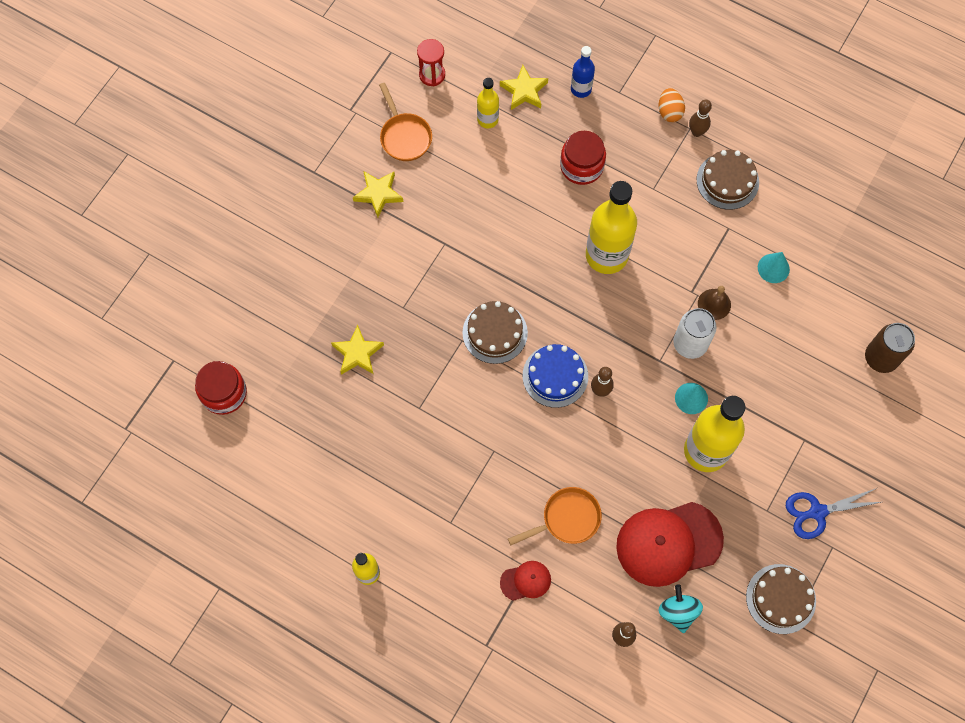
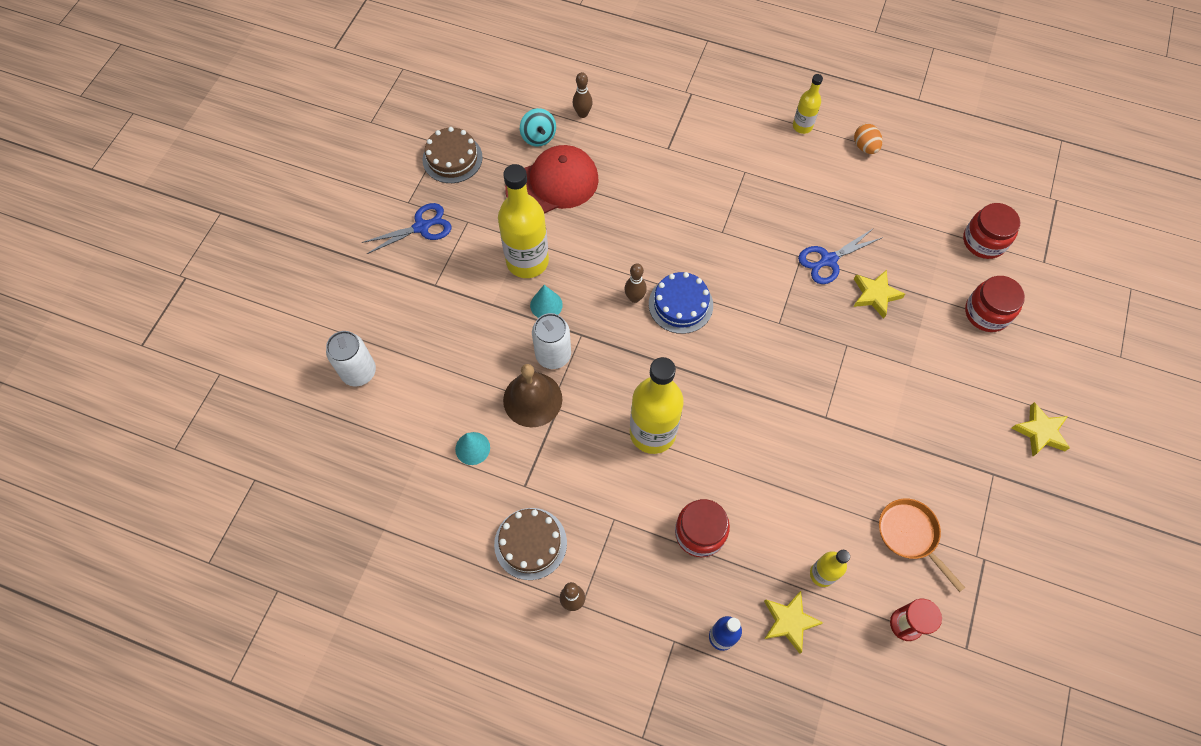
camera: 170 degrees right, 5 degrees down
yellow star [353,171,403,218] -> yellow star moved to [1012,402,1070,457]
brown cake [462,301,528,364] -> none
red cap [500,561,551,601] -> none
orange pan [508,487,602,545] -> none
orange egg [659,88,685,122] -> orange egg moved to [854,124,882,154]
brown bell [698,286,731,320] -> brown bell [503,364,562,427], size x1.69
brown can [865,323,915,373] -> white can [326,331,376,386]
none -> blue scissors [798,228,883,284]
none -> red jar [965,276,1025,332]

